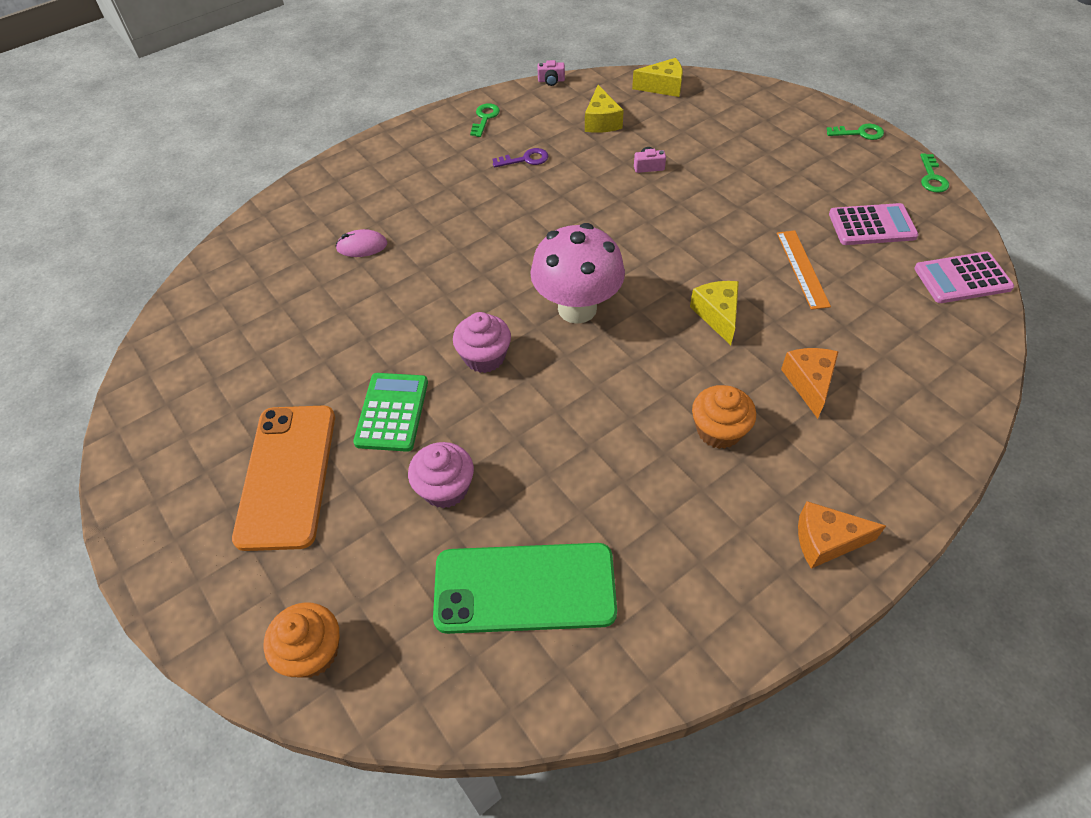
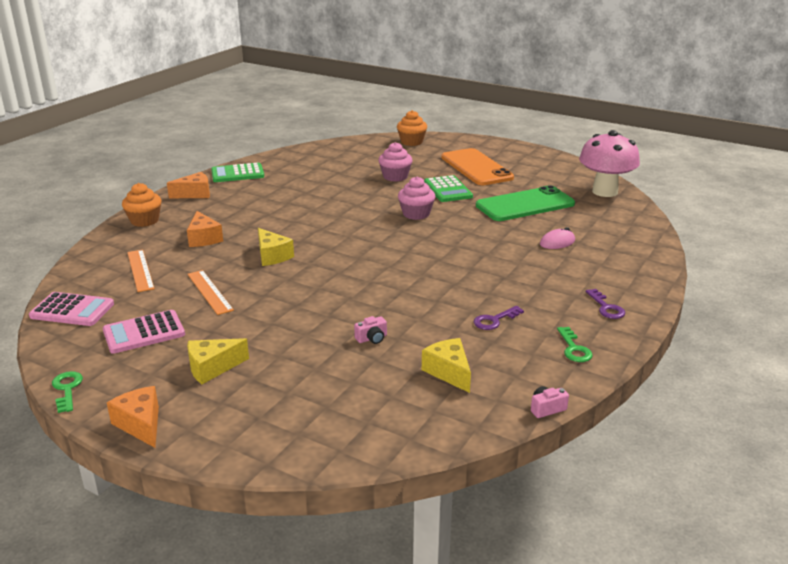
camera: 155 degrees right, 25 degrees down
green phone [433,543,617,634] -> green phone moved to [476,185,575,221]
pink mushroom [530,223,625,324] -> pink mushroom moved to [579,130,640,197]
yellow cheese [632,58,683,97] -> yellow cheese moved to [187,338,249,384]
orange cupcake [692,385,756,449] -> orange cupcake moved to [122,183,162,227]
green key [827,124,884,140] -> orange cheese [107,386,159,448]
pink calculator [914,252,1014,303] -> pink calculator turned 45 degrees clockwise [29,292,114,326]
none -> orange ruler [127,250,154,292]
none -> green calculator [211,163,264,182]
none -> purple key [586,289,625,319]

